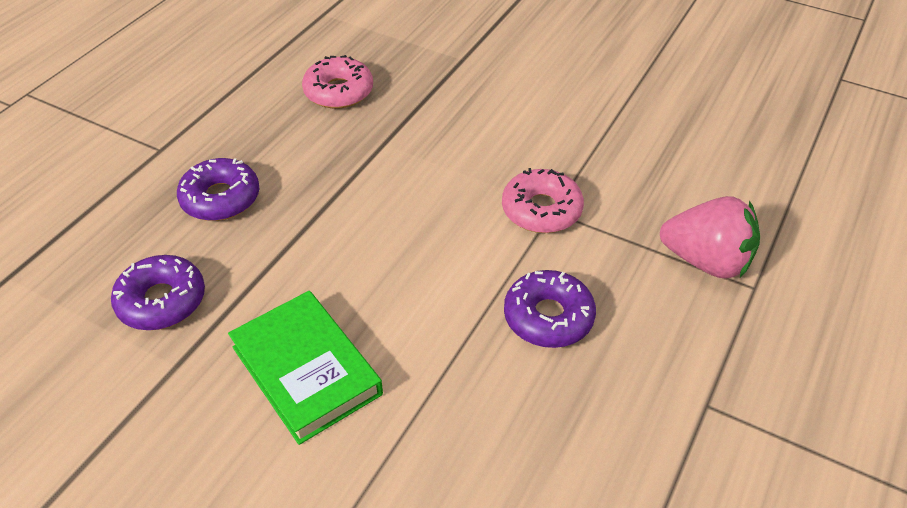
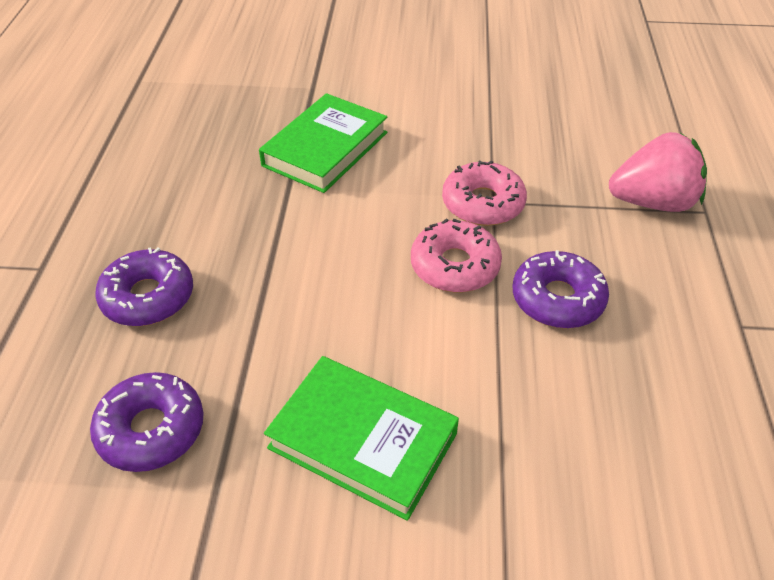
camera: 25 degrees left, 0 degrees up
pink donut [302,55,373,109] -> pink donut moved to [411,218,502,292]
none -> green book [259,93,387,193]

